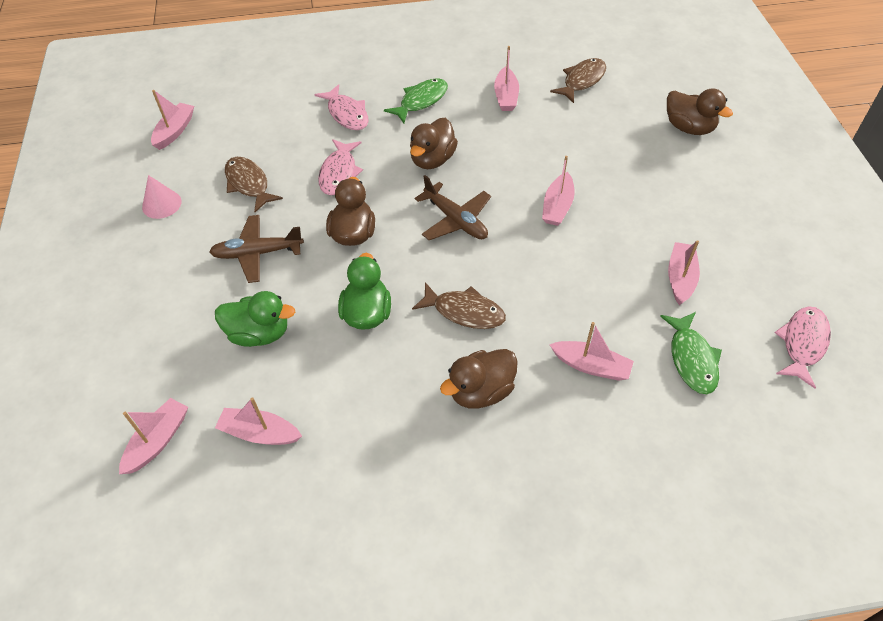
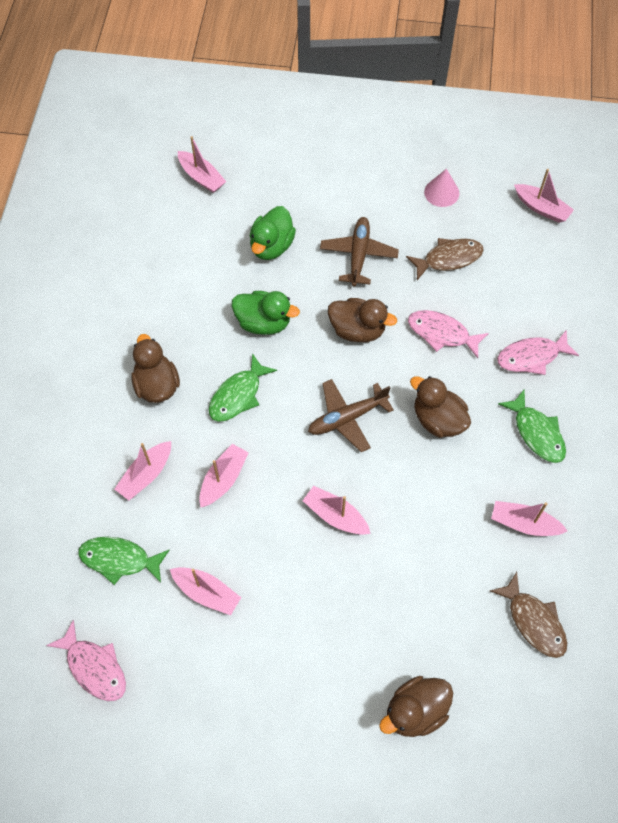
camera: 105 degrees right, 10 degrees up
pink boat [215,397,302,445] -> pink boat moved to [199,444,249,507]
brown fish [412,282,506,329] -> green fish [209,353,277,422]

